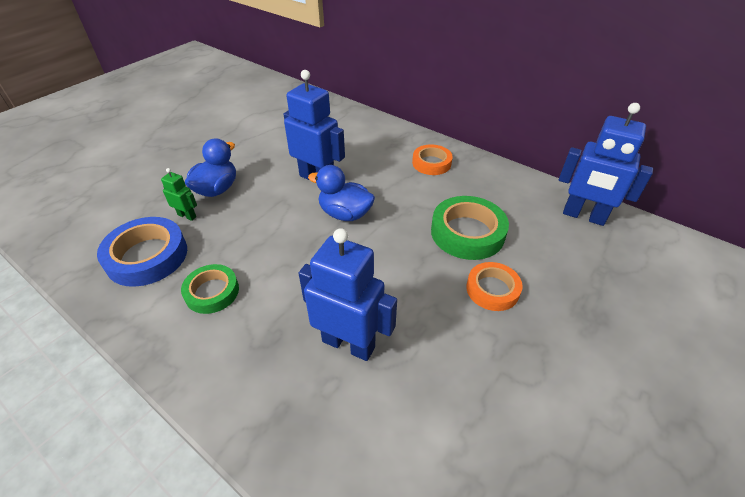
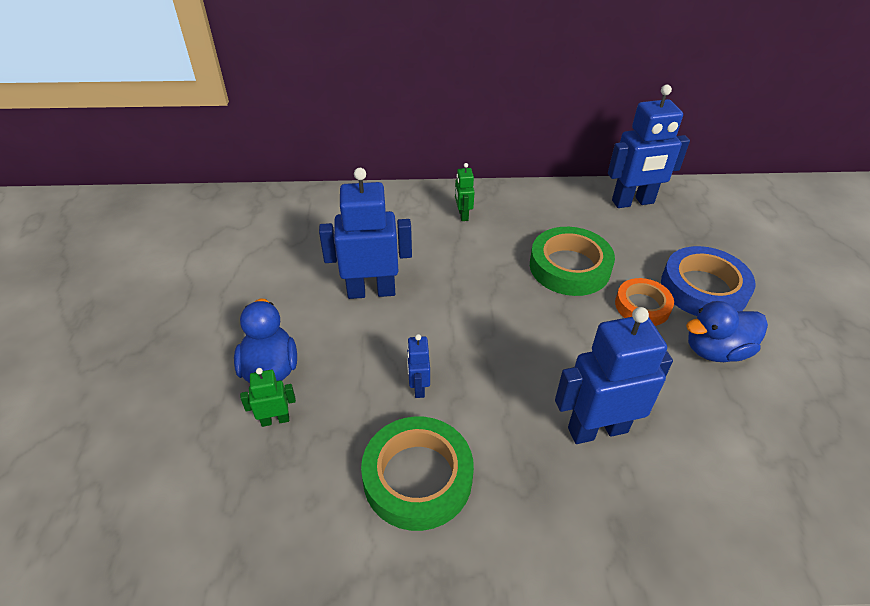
camera: 40 degrees left, 0 degrees up
blue tape [97,217,187,287] -> blue tape moved to [661,246,755,316]
green tape [181,264,239,314] -> green tape [361,416,474,531], size x1.58
blue duck [308,165,375,221] -> blue duck moved to [686,301,768,362]
orange tape [412,144,453,175] -> green robot [455,163,474,221]
none -> blue robot [407,334,430,398]

